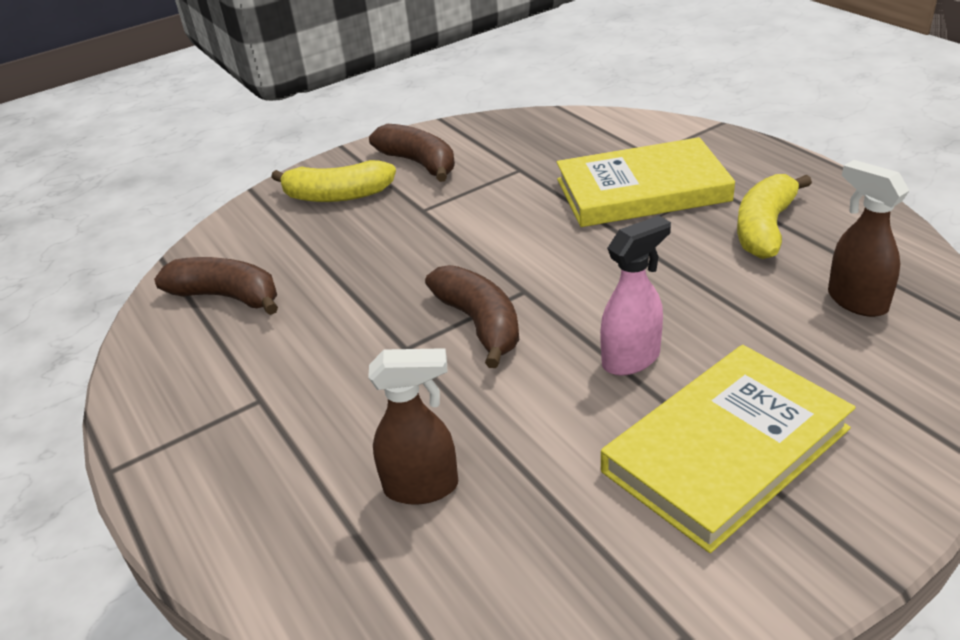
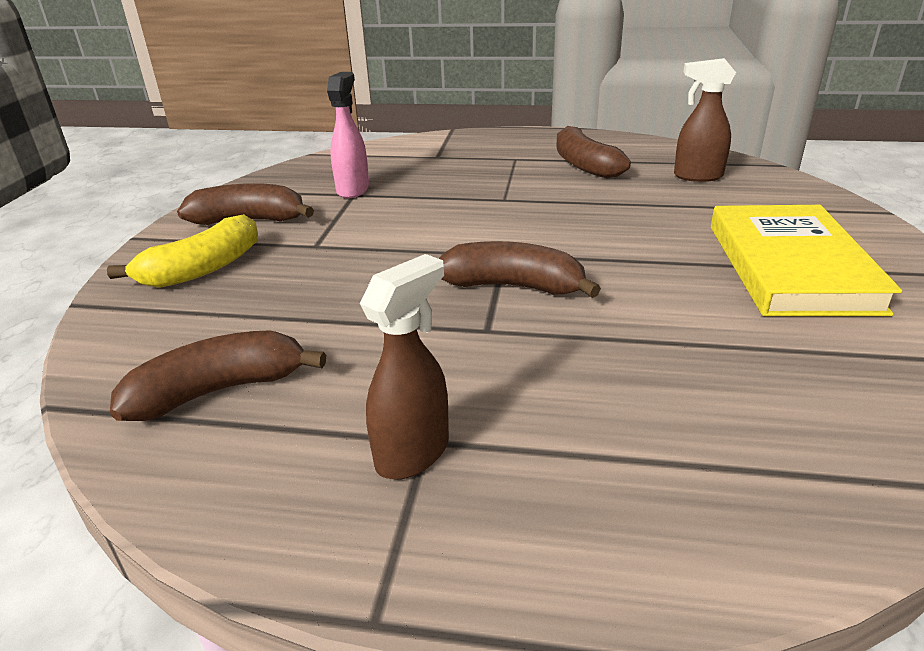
camera: 50 degrees left, 5 degrees down
brown spray bottle [368,348,458,505] -> brown spray bottle moved to [360,254,449,480]
yellow book [557,137,735,227] -> none
pink spray bottle [600,216,671,376] -> pink spray bottle moved to [327,72,369,199]
yellow banana [737,174,812,259] -> brown banana [556,126,631,179]

